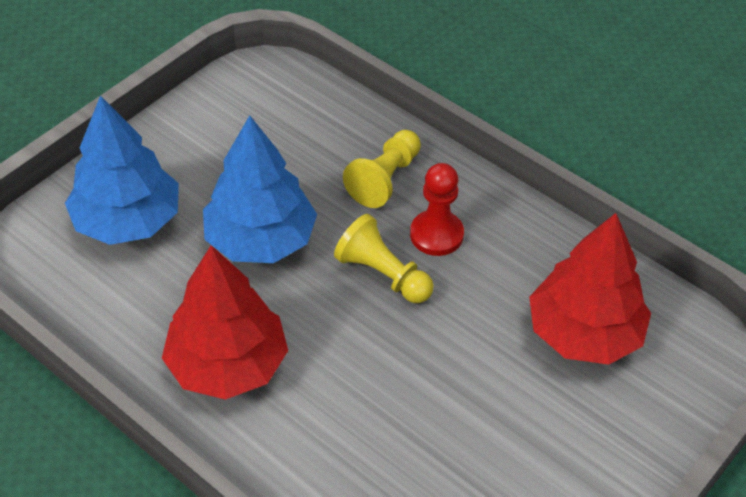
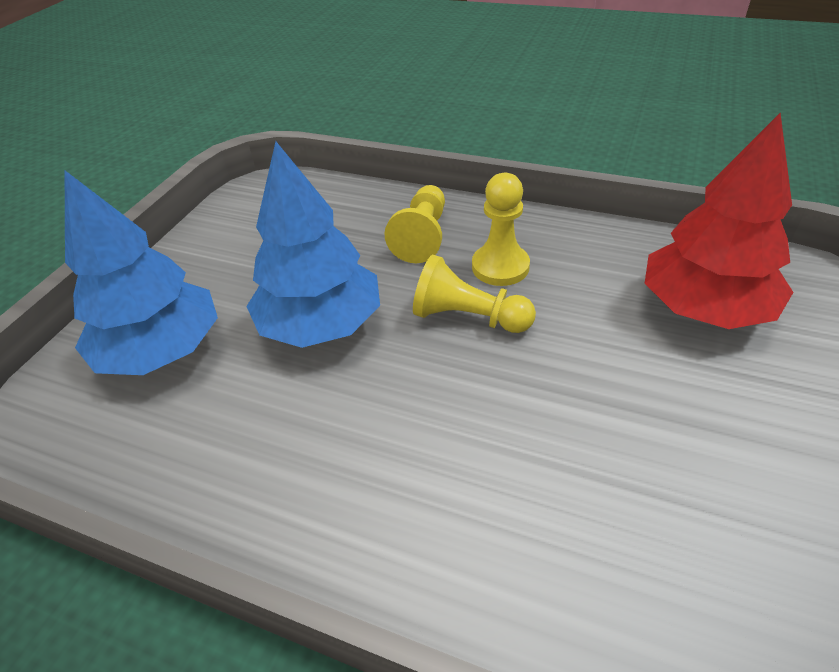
camera: 15 degrees left, 5 degrees down
red tree [162,245,288,400] -> none
red pawn [410,163,464,256] -> yellow pawn [472,173,530,286]

